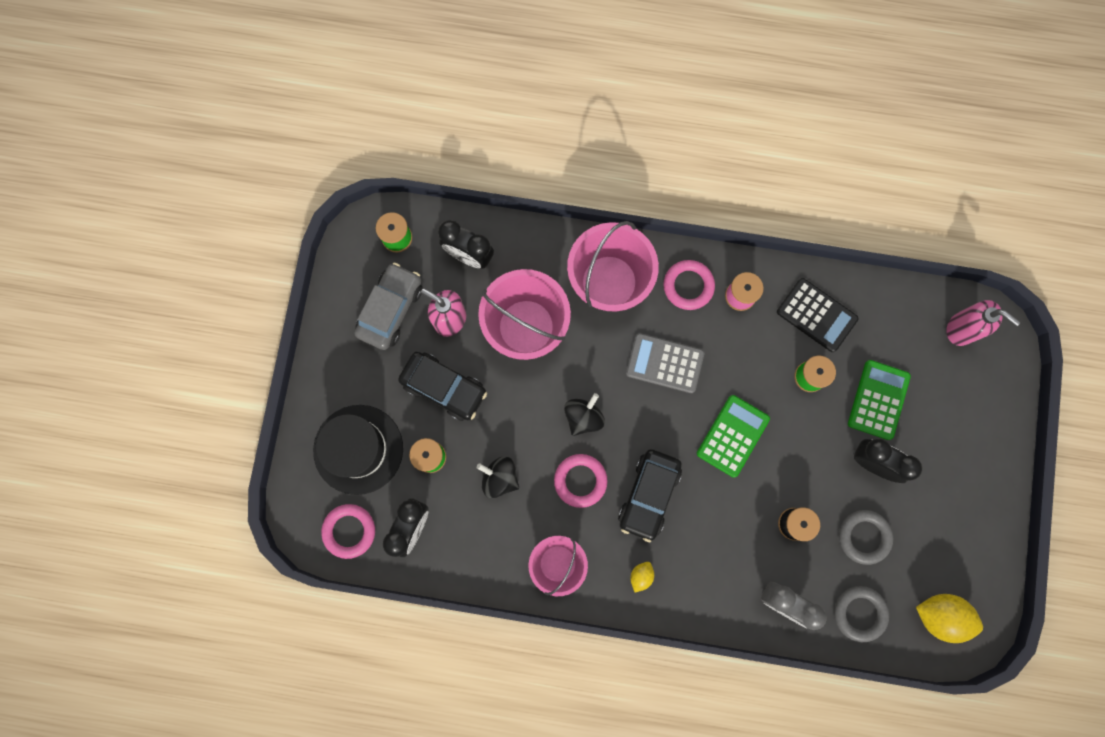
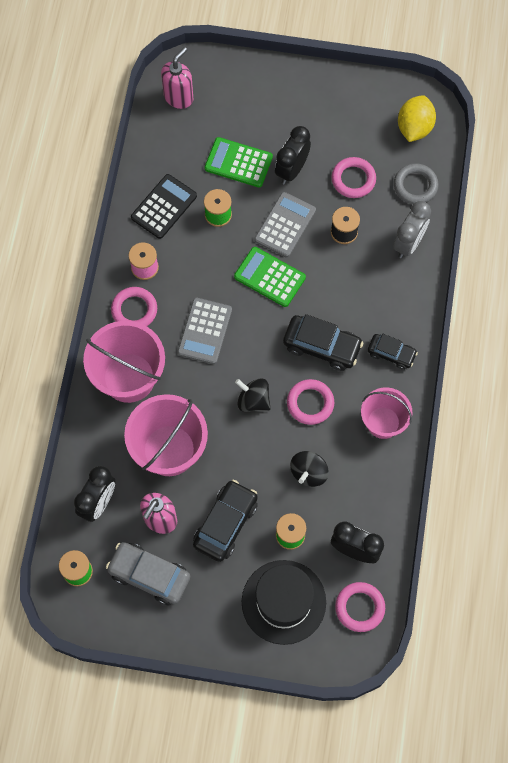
camera: 90 degrees left, 10 degrees down
yellow lemon [630,562,654,593] -> black car [368,334,418,370]
grey ring [839,510,893,565] -> pink ring [331,157,376,198]
none -> grey calculator [254,192,316,258]

